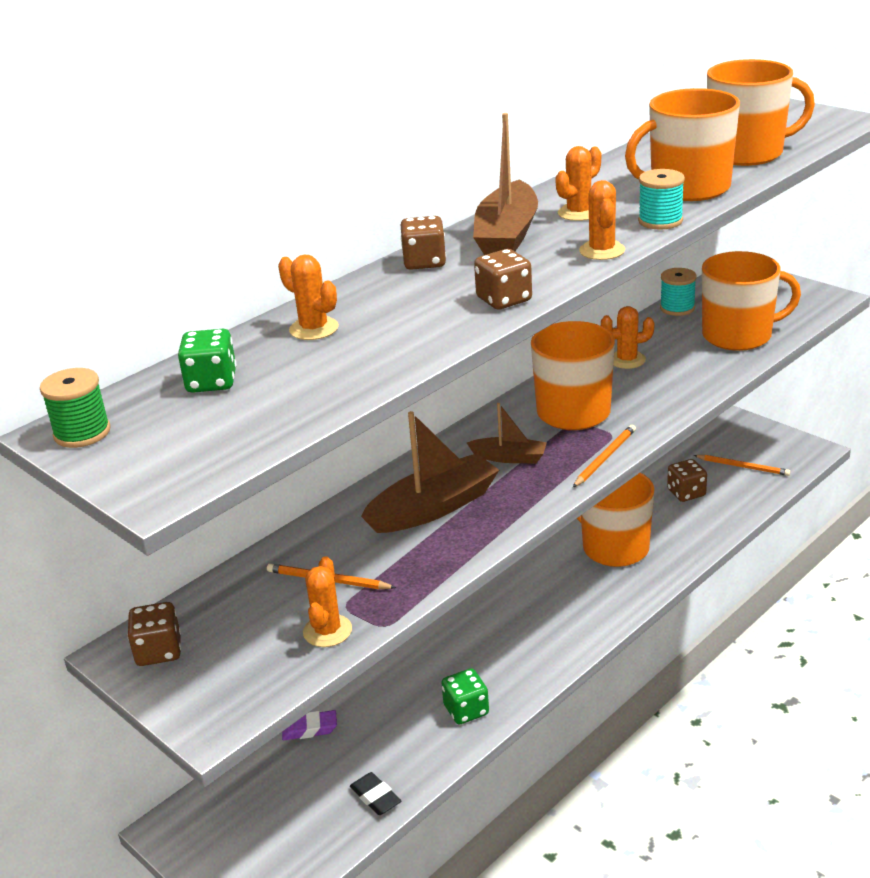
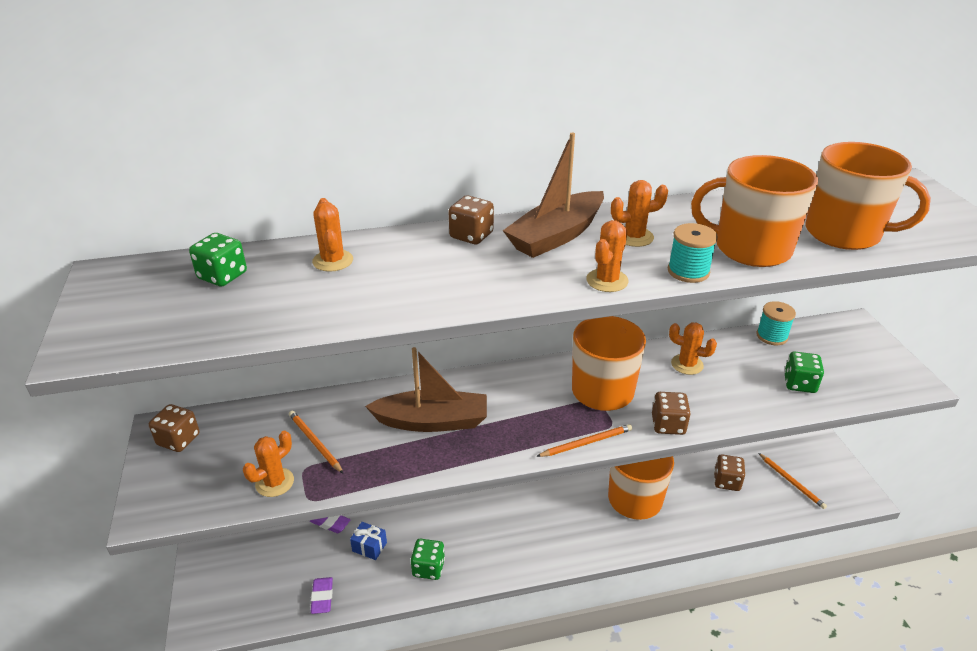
camera: 30 degrees right, 5 degrees up
green spool [40,368,111,448] -> none
black eraser [350,772,401,815] -> purple eraser [311,577,333,614]
brown boat [467,403,547,463] -> none
brown dice [474,249,532,309] -> brown dice moved to [652,392,691,435]
orange mug [702,251,801,351] -> green dice [784,351,824,393]
none -> blue gift [350,522,387,560]

